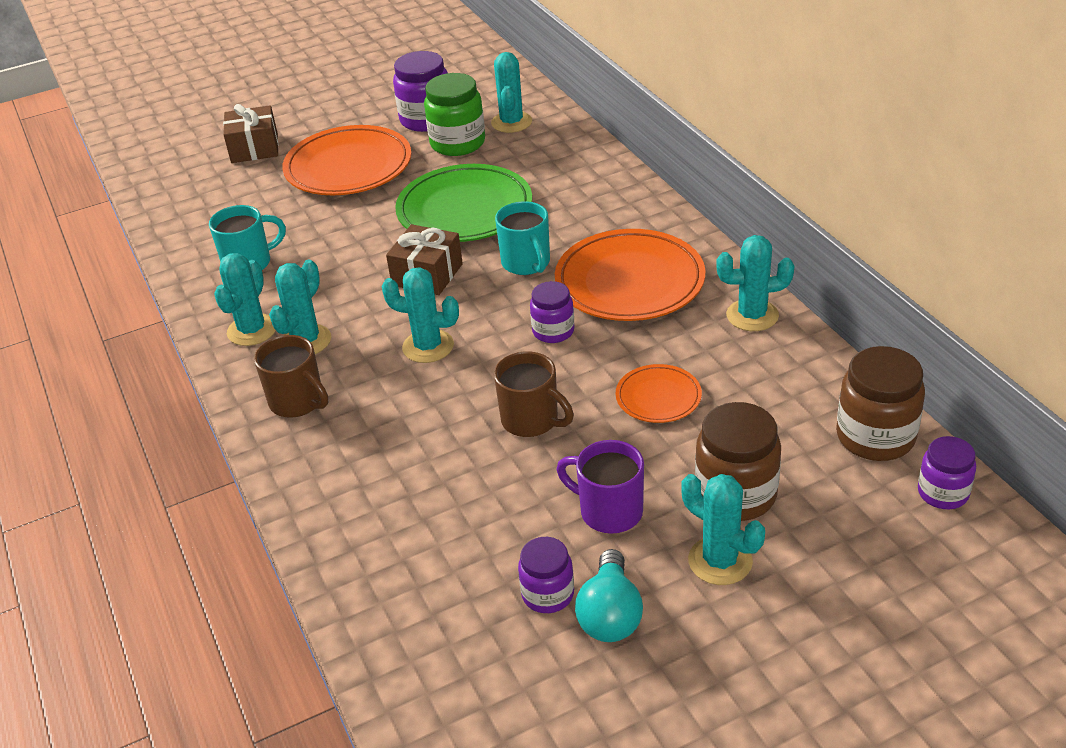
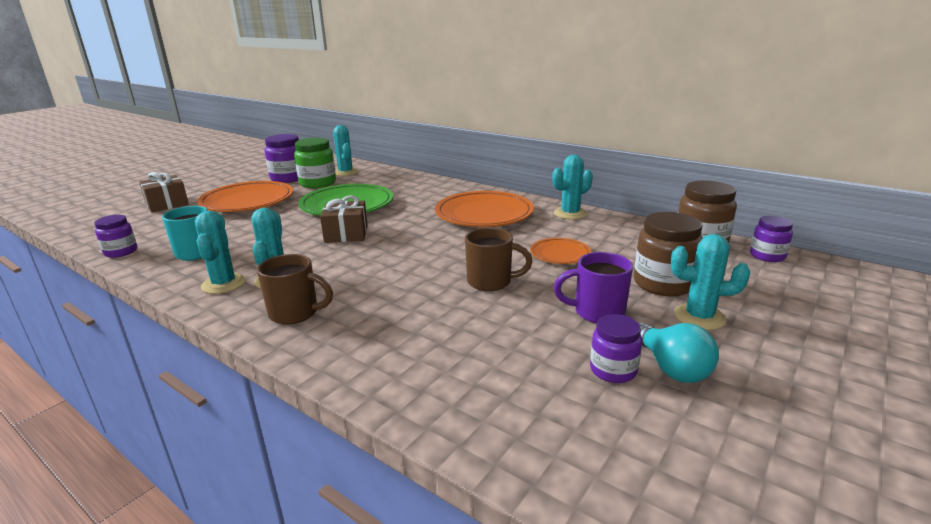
camera: 30 degrees left, 15 degrees down
turquoise cactus [382,267,459,363] -> none
turquoise mug [495,201,550,275] -> none
purple jar [530,281,574,343] -> purple jar moved to [94,215,137,258]

